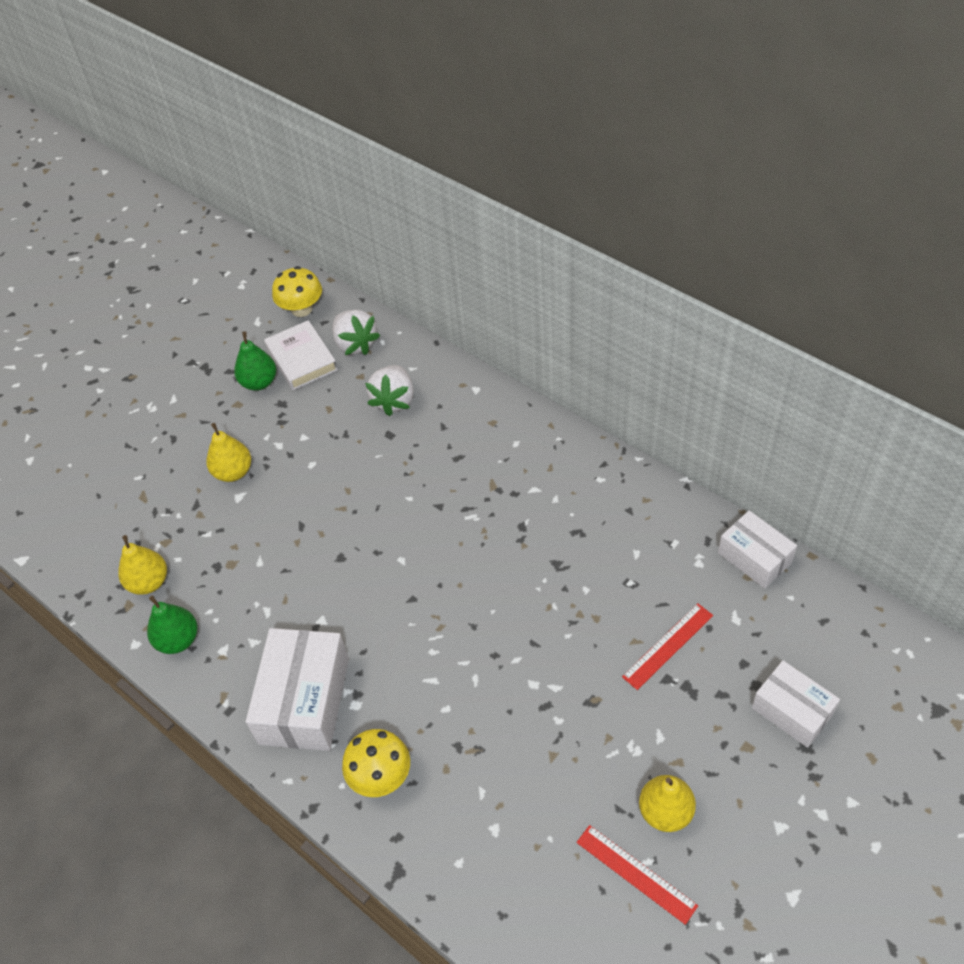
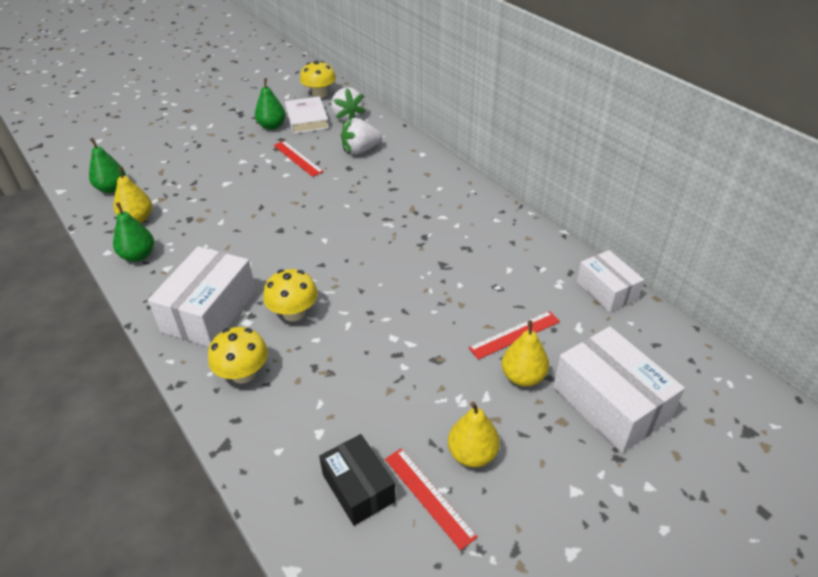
camera: 10 degrees right, 10 degrees down
yellow pear [206,423,251,482] -> yellow pear moved to [502,320,549,387]
white strawberry [365,365,414,416] -> white strawberry turned 45 degrees clockwise [341,118,382,154]
white box [752,660,840,748] -> white box [553,326,685,453], size x1.60
none -> green pear [89,138,126,193]
none -> yellow mushroom [263,269,318,321]
none -> red ruler [273,141,324,177]
none -> black box [319,434,396,526]

